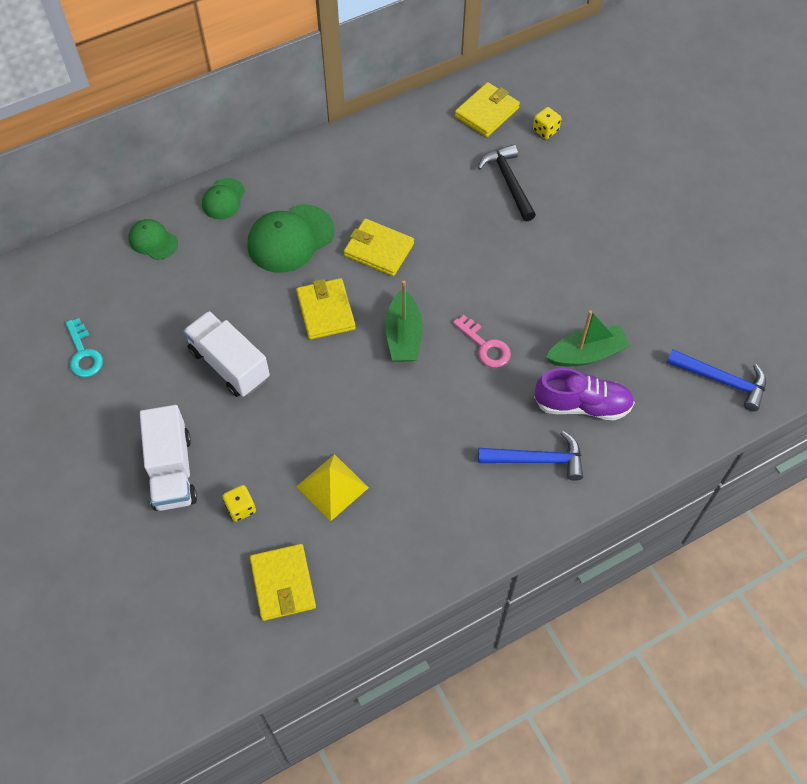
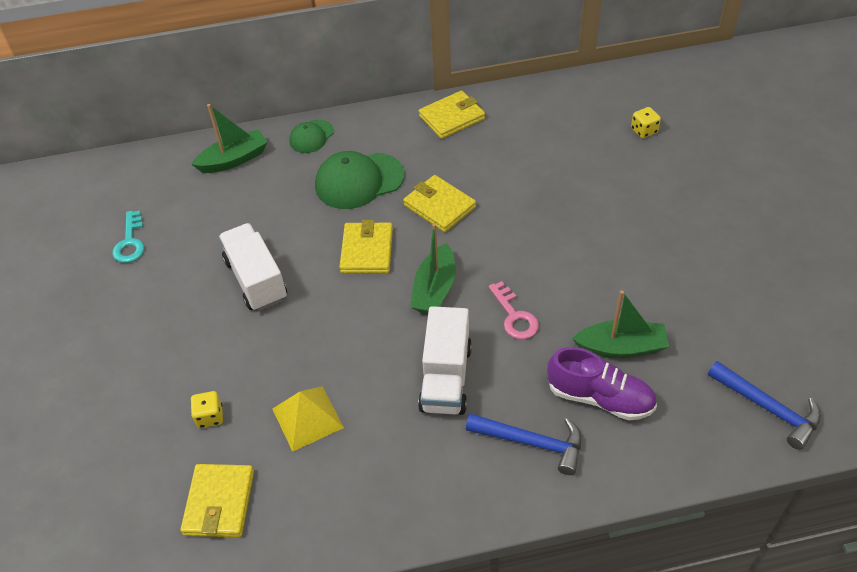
camera: 20 degrees right, 10 degrees down
green cap [128,219,178,260] -> green boat [191,104,268,173]
white truck [140,405,197,511] -> white truck moved to [418,306,472,415]
yellow wallet [455,82,520,137] -> yellow wallet moved to [419,90,485,139]
black hammer [478,144,536,222] -> none

